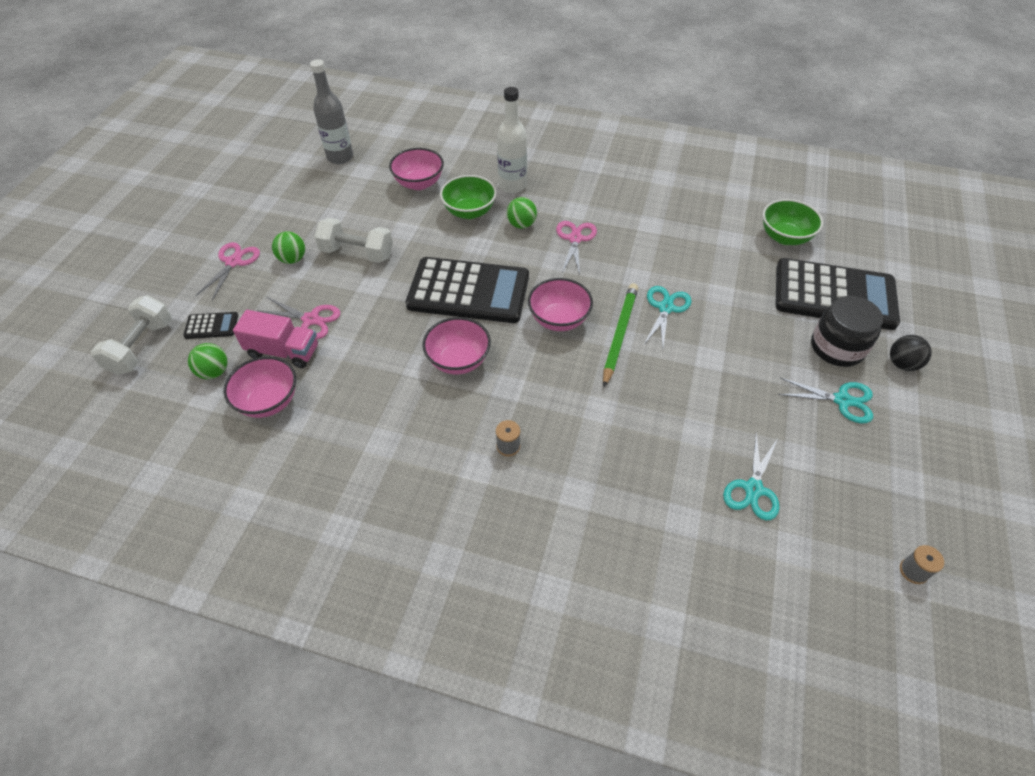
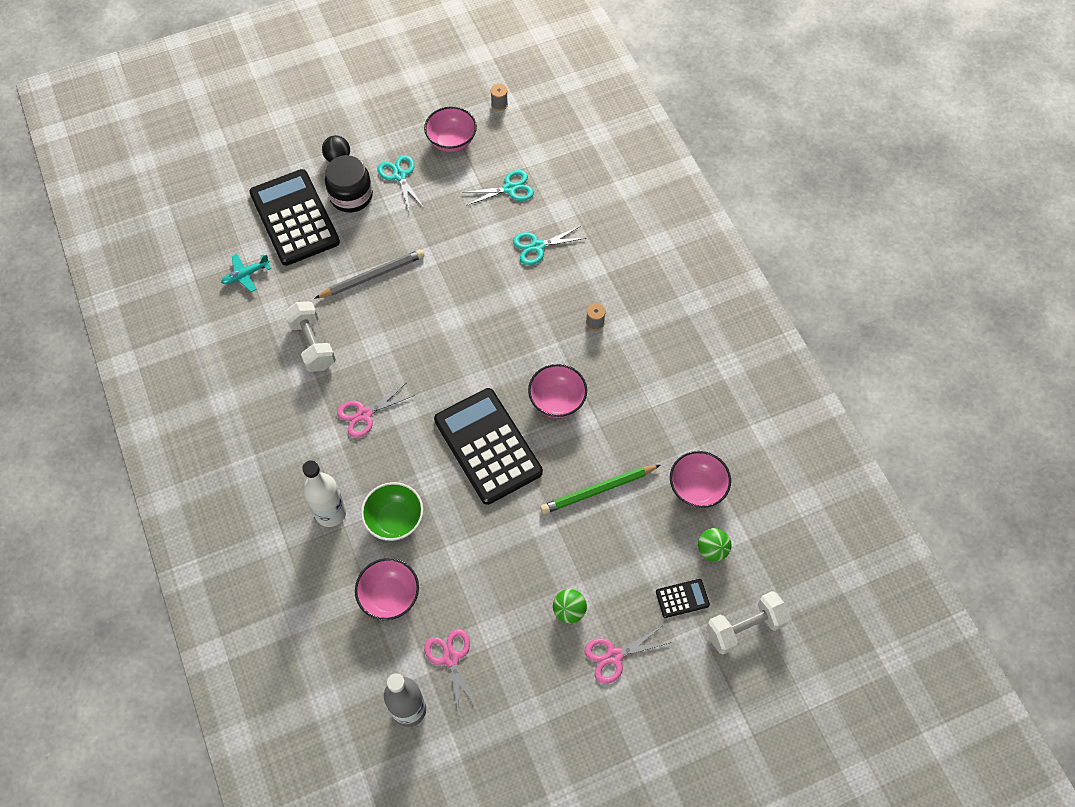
camera: 130 degrees left, 10 degrees up
black calculator [183,312,238,339] -> black calculator turned 120 degrees clockwise [656,579,710,618]
pink truck [233,310,318,368] -> none
pink scissors [257,297,340,339] -> pink scissors moved to [424,629,478,715]
white dumbbell [314,218,393,263] -> white dumbbell moved to [284,301,336,372]
green ball [507,197,537,229] -> none
pink bowl [528,278,593,331] -> pink bowl moved to [424,107,477,152]
green pencil [603,283,638,387] -> green pencil moved to [540,465,660,514]
turquoise scissors [644,286,692,348] -> turquoise scissors moved to [513,226,586,265]
green bowl [763,199,823,245] -> turquoise plane [221,254,271,292]
none -> grey pencil [314,249,425,299]

